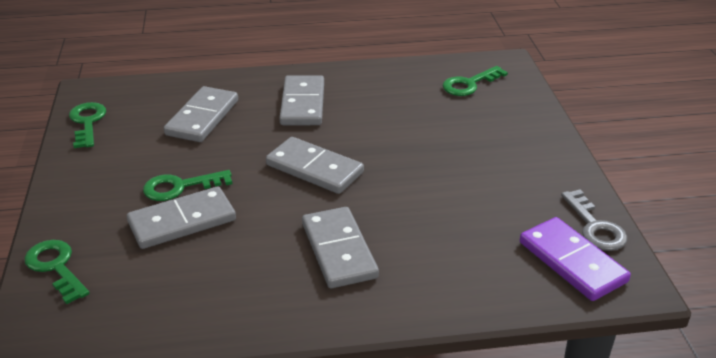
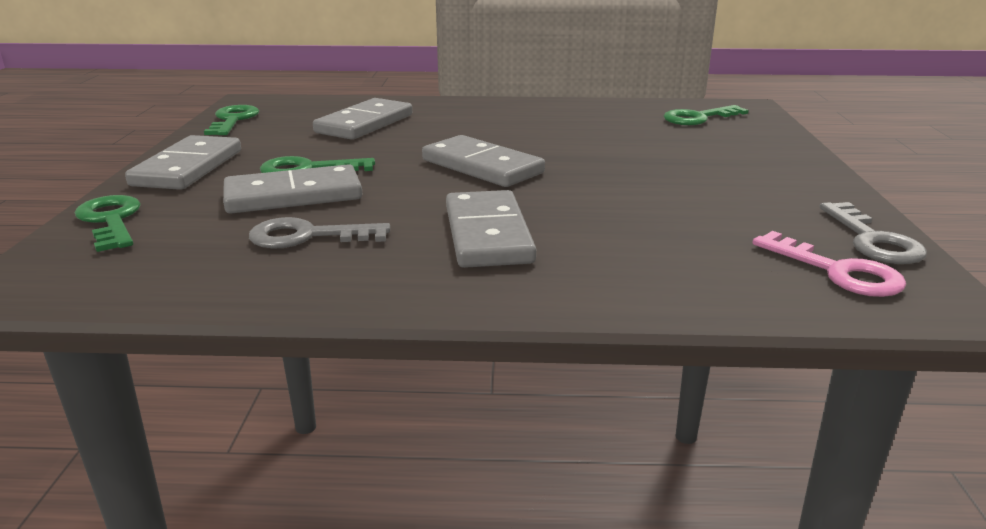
camera: 10 degrees right, 10 degrees down
grey domino [279,75,324,125] -> grey domino moved to [125,135,241,190]
purple domino [520,217,631,301] -> pink key [752,231,906,297]
none -> grey key [249,217,390,249]

